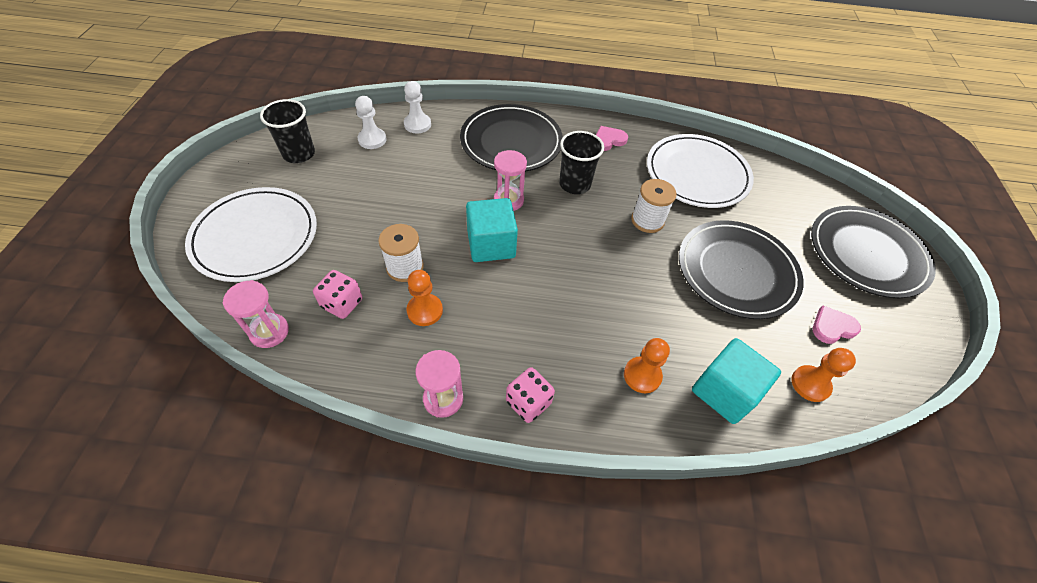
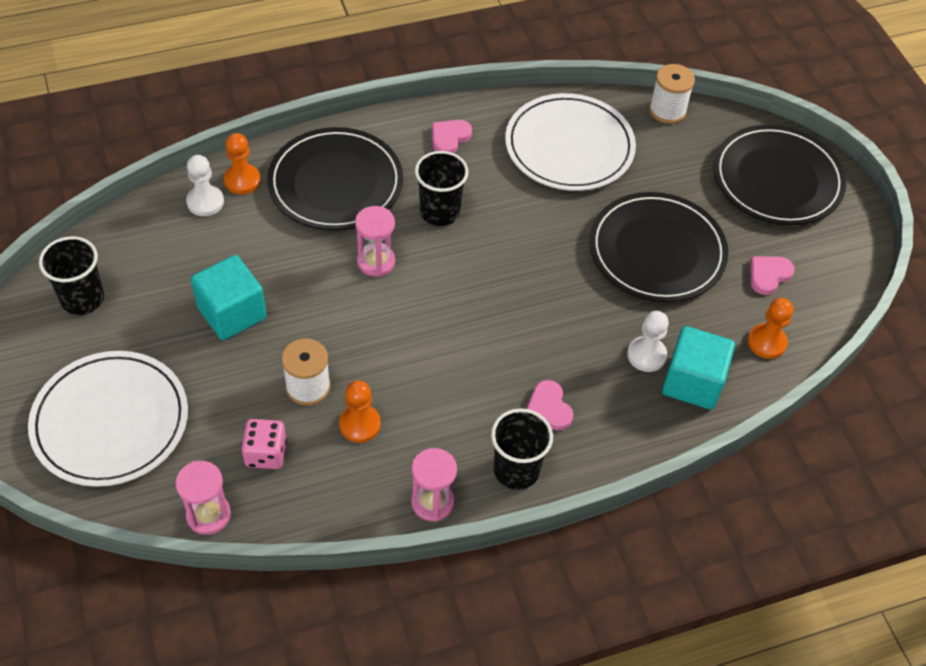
camera: 25 degrees left, 0 degrees up
white pawn [355,96,387,149] -> white pawn moved to [627,311,669,372]
turquoise cube [466,198,518,262] -> turquoise cube moved to [191,255,267,340]
pink dice [506,367,555,423] -> black cup [491,408,553,490]
orange pawn [624,338,670,393] -> orange pawn moved to [224,133,261,194]
white spool [631,179,677,233] -> white spool moved to [649,64,695,124]
none -> pink heart [526,380,573,430]

